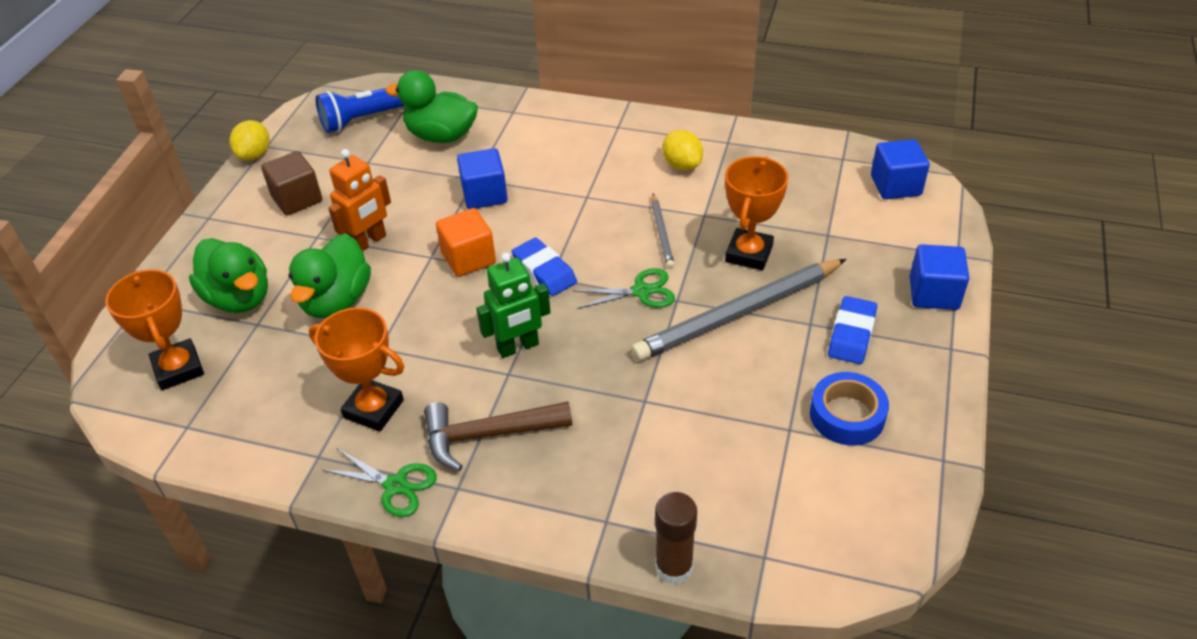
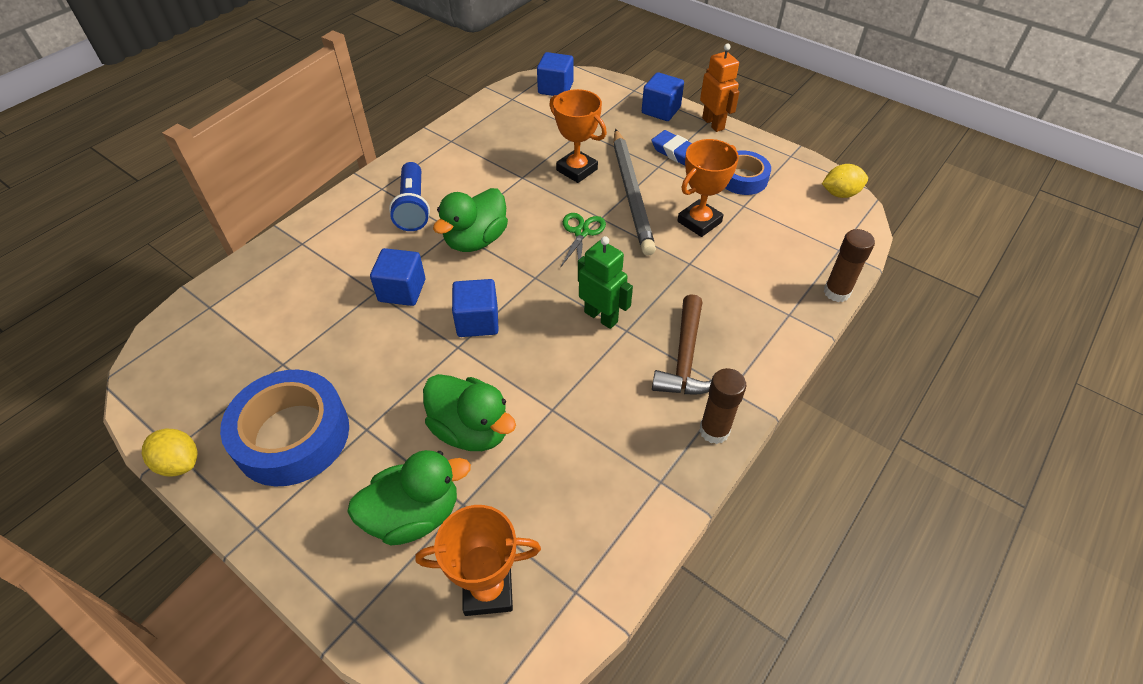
camera: 70 degrees left, 5 degrees up
brown cube [261,151,322,215] -> blue tape [220,370,349,486]
orange trophy [309,307,404,432] -> orange trophy moved to [677,139,739,237]
blue flashlight [316,88,405,133] -> blue flashlight moved to [389,162,430,231]
green scissors [323,448,437,517] -> brown glue stick [700,368,746,444]
orange robot [328,149,391,251] -> orange robot moved to [700,43,740,132]
green duck [385,70,478,143] -> green duck moved to [433,188,508,252]
orange cube [436,208,496,277] -> blue cube [452,279,499,337]
green robot [476,253,551,358] -> green robot turned 45 degrees counterclockwise [578,236,633,329]
blue eraser [512,238,577,296] -> none
grey pencil [652,194,675,269] -> none
yellow lemon [662,130,703,171] -> yellow lemon moved to [822,164,868,198]

